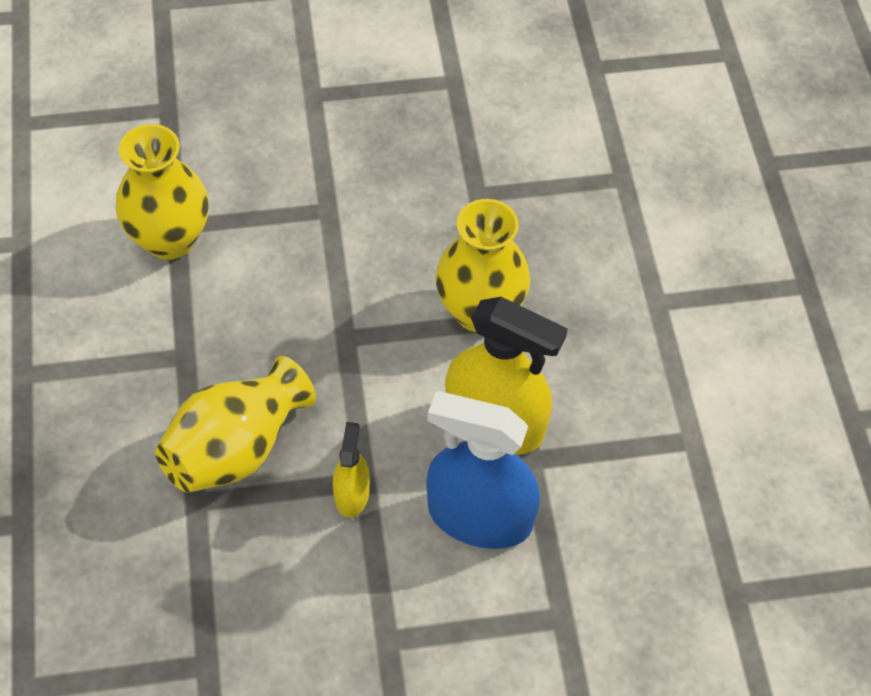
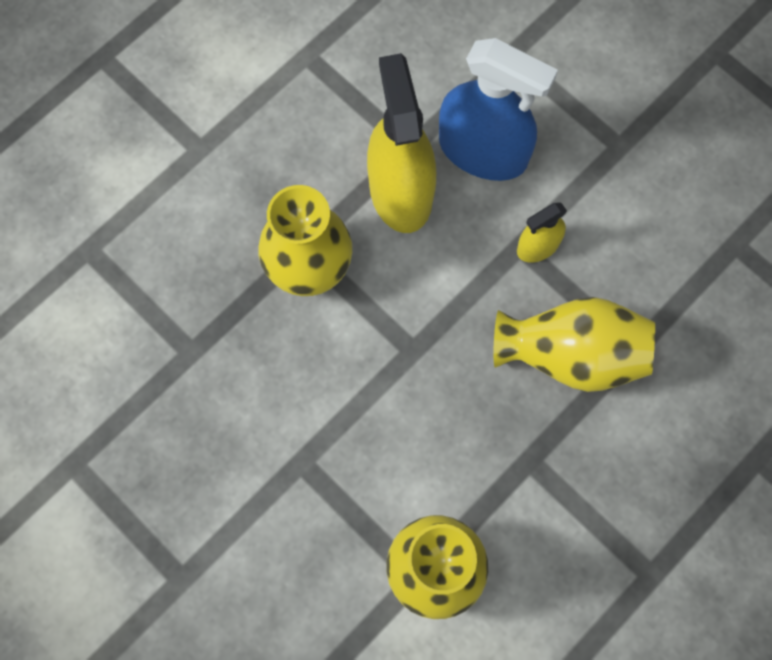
camera: 125 degrees left, 15 degrees up
blue spray bottle [426,392,540,549] -> blue spray bottle turned 45 degrees counterclockwise [439,38,558,181]

